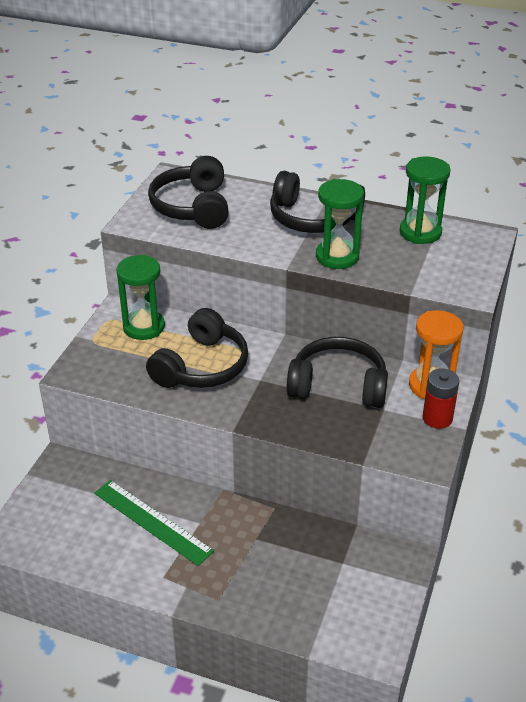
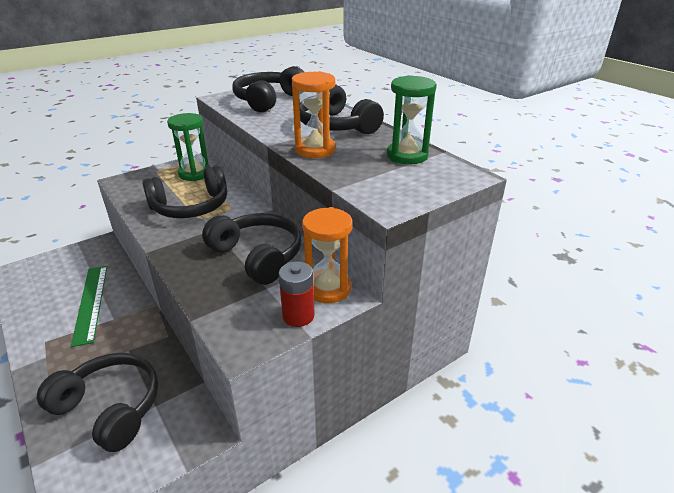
camera: 35 degrees right, 5 degrees down
green hourglass [316,179,364,269] -> orange hourglass [292,71,336,158]
none -> black headphones [37,353,158,452]

